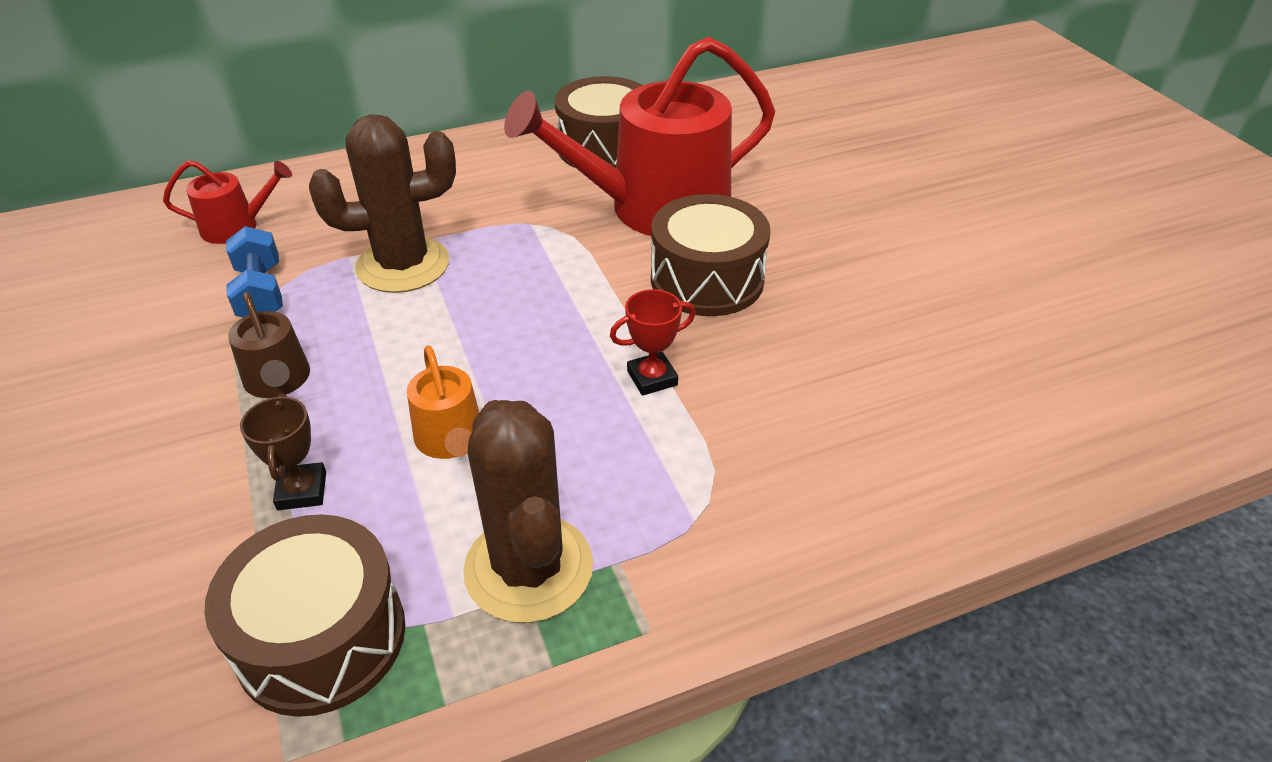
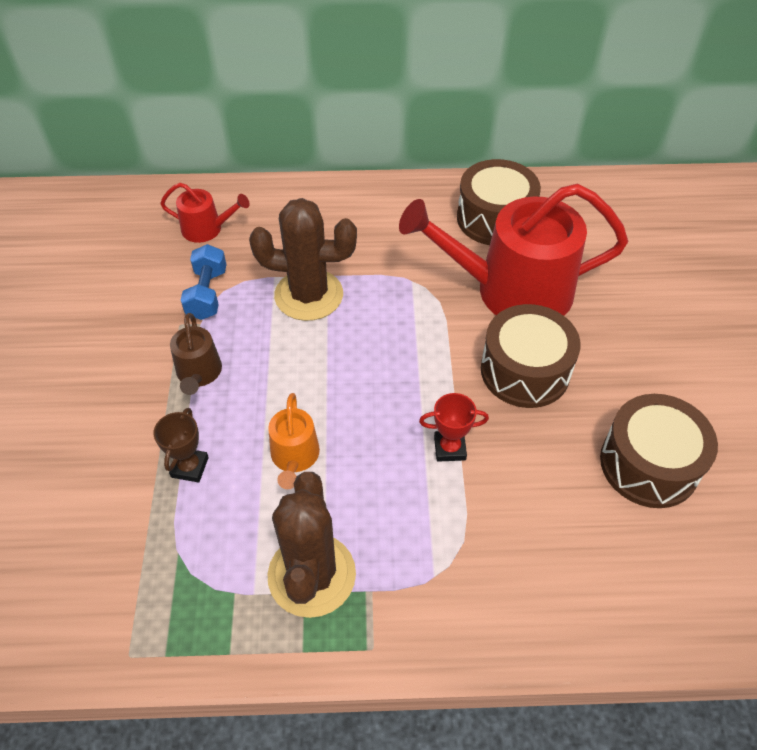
camera: 20 degrees right, 10 degrees up
brown drum [204,514,405,717] -> brown drum moved to [600,394,718,508]

